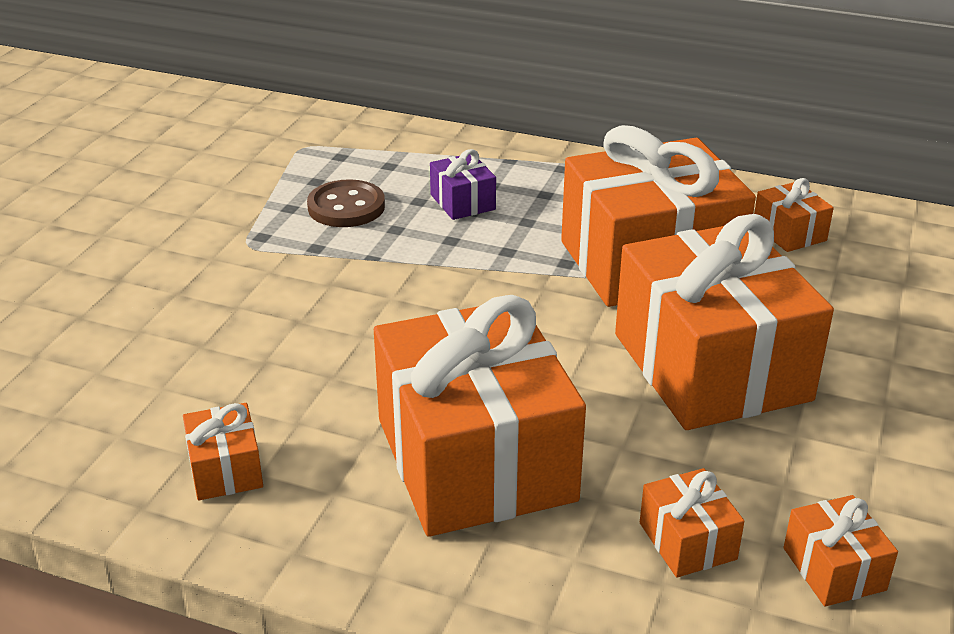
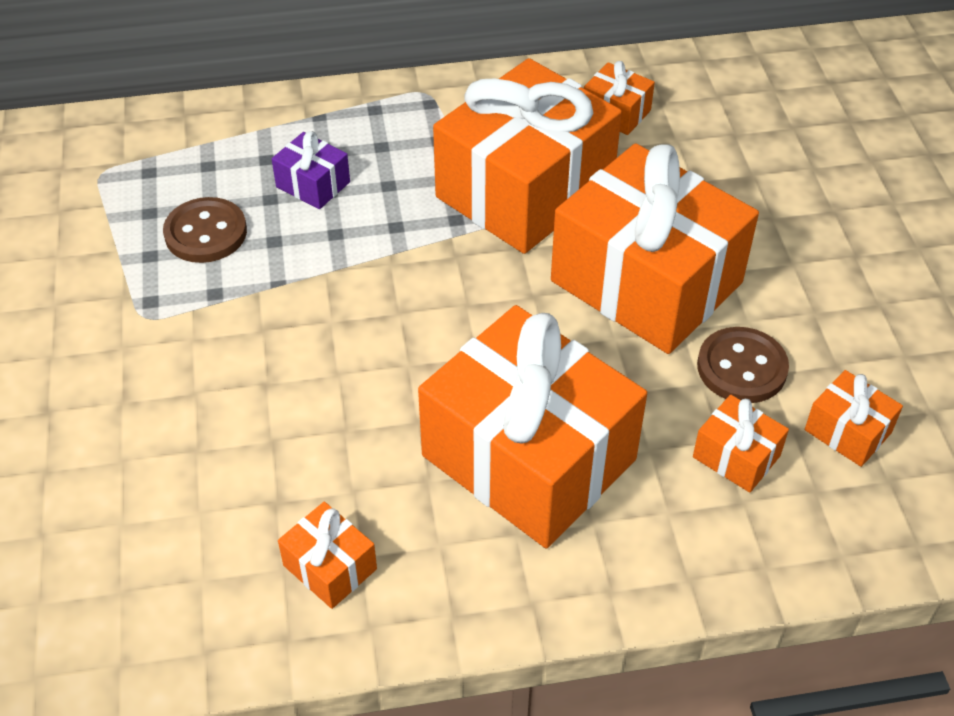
camera: 30 degrees left, 15 degrees up
none -> brown button [697,327,789,403]

